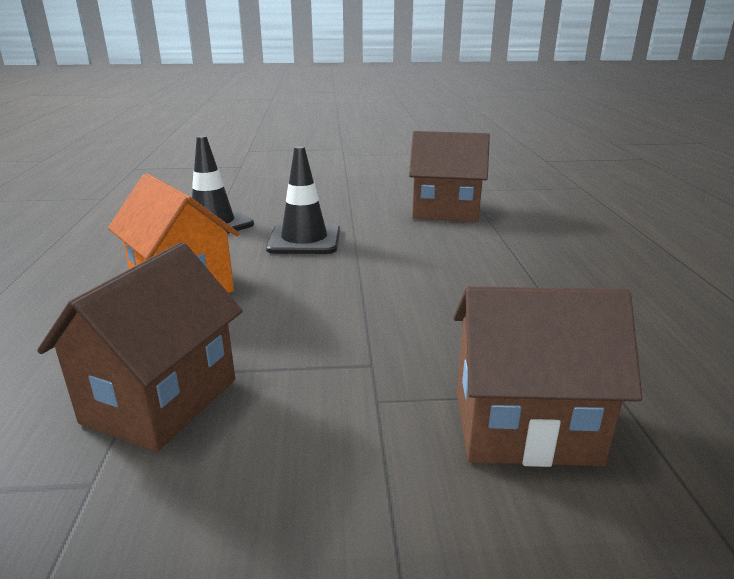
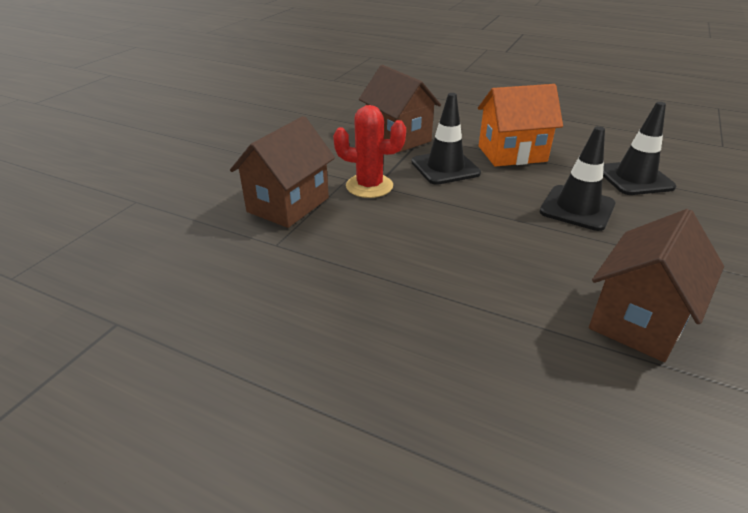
camera: 120 degrees right, 10 degrees up
none -> red cactus [333,105,406,198]
none -> black traffic cone [411,93,481,185]

